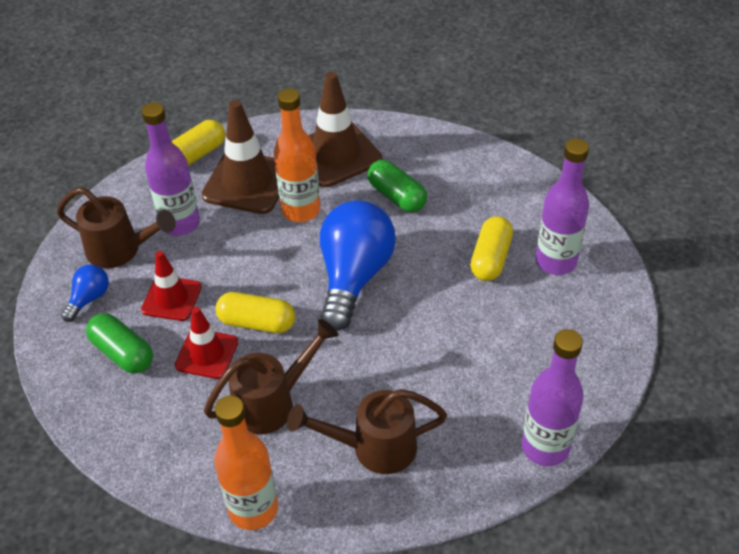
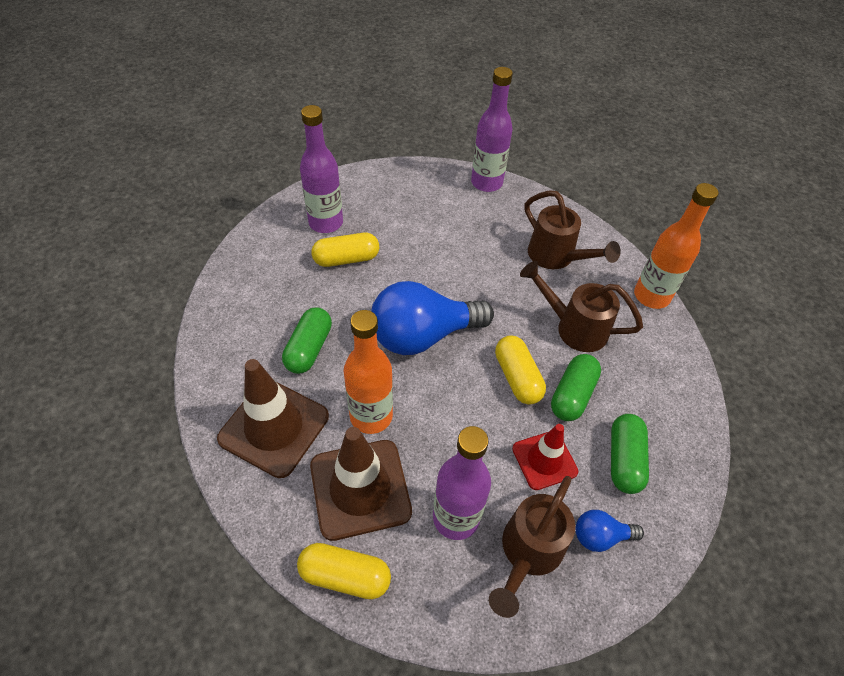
camera: 125 degrees left, 5 degrees up
brown watering can [57,187,176,268] -> brown watering can turned 135 degrees counterclockwise [489,476,575,618]
red traffic cone [175,307,238,379] -> green capsule [551,354,601,421]

